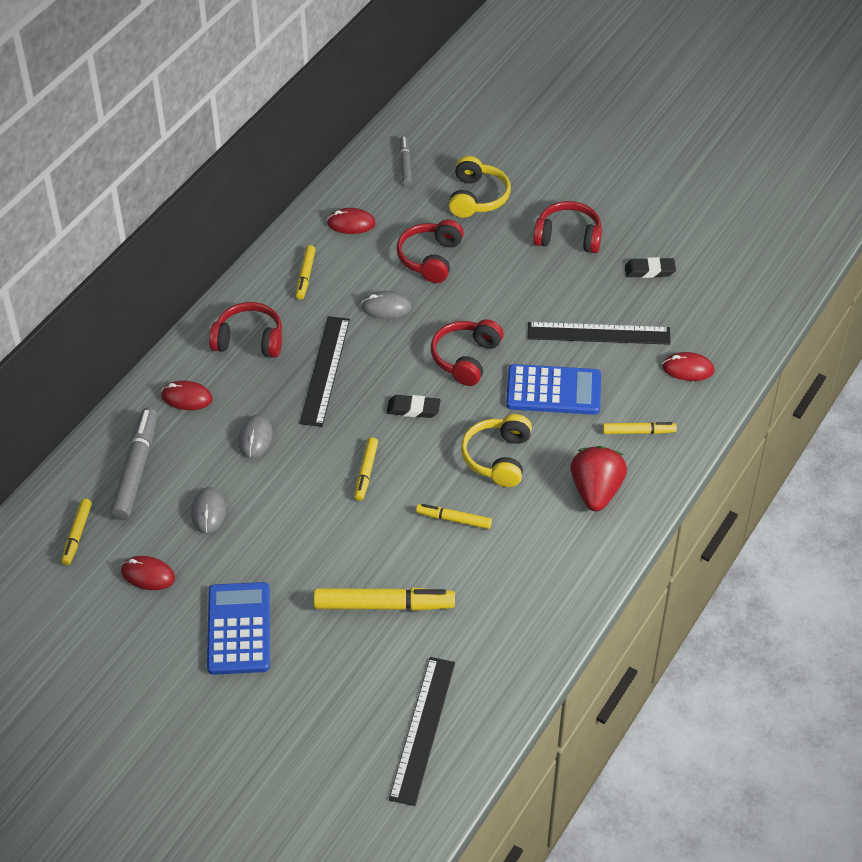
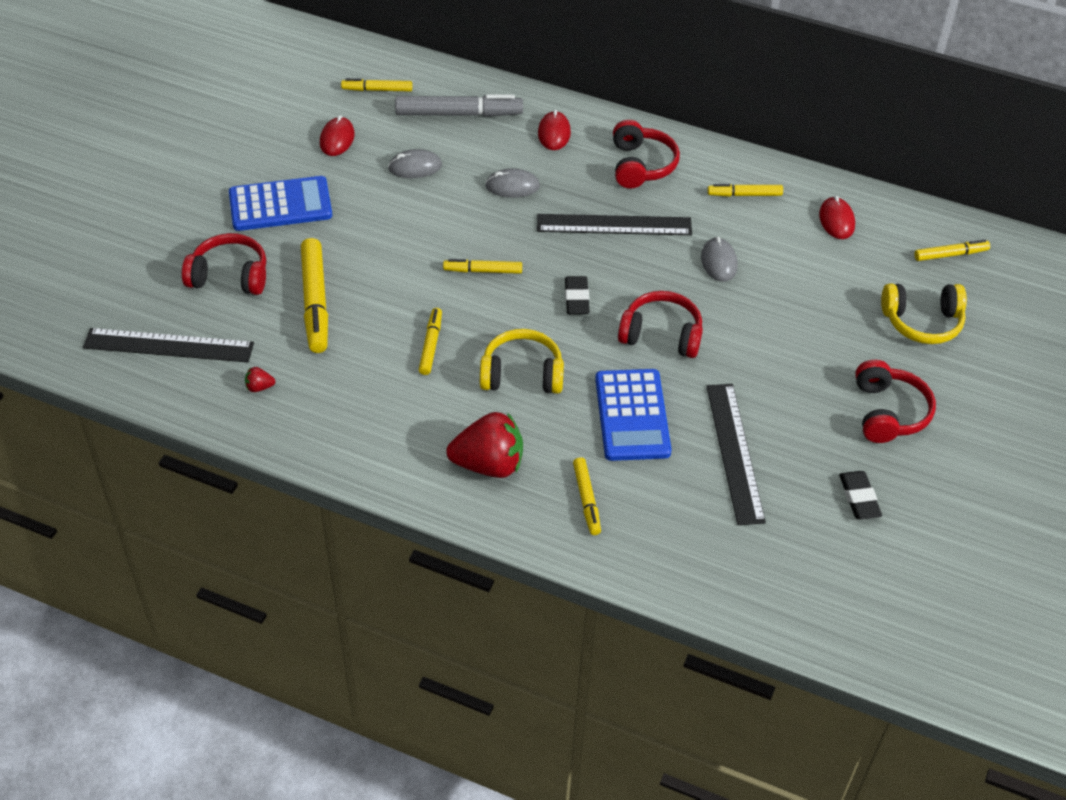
camera: 80 degrees right, 0 degrees up
red headphones [396,219,464,283] -> red headphones moved to [182,233,266,295]
grey marker [400,136,412,186] -> yellow marker [914,240,990,261]
red mouse [662,352,714,381] -> none
none -> red strawberry [245,367,275,392]

